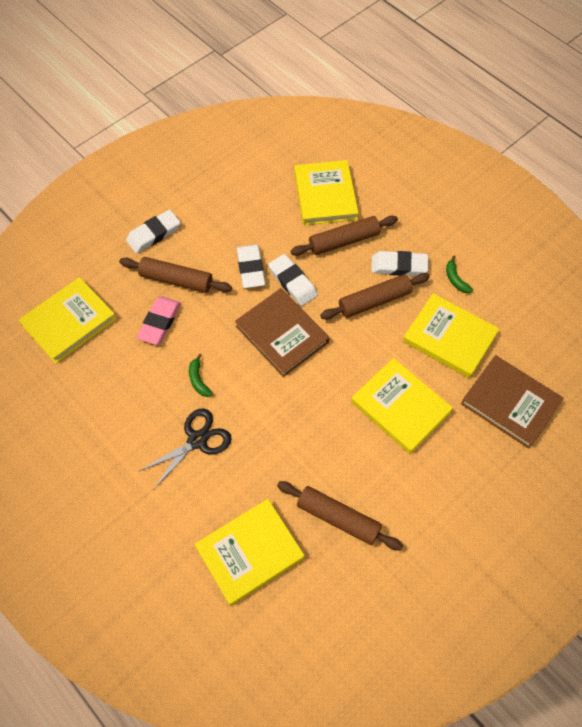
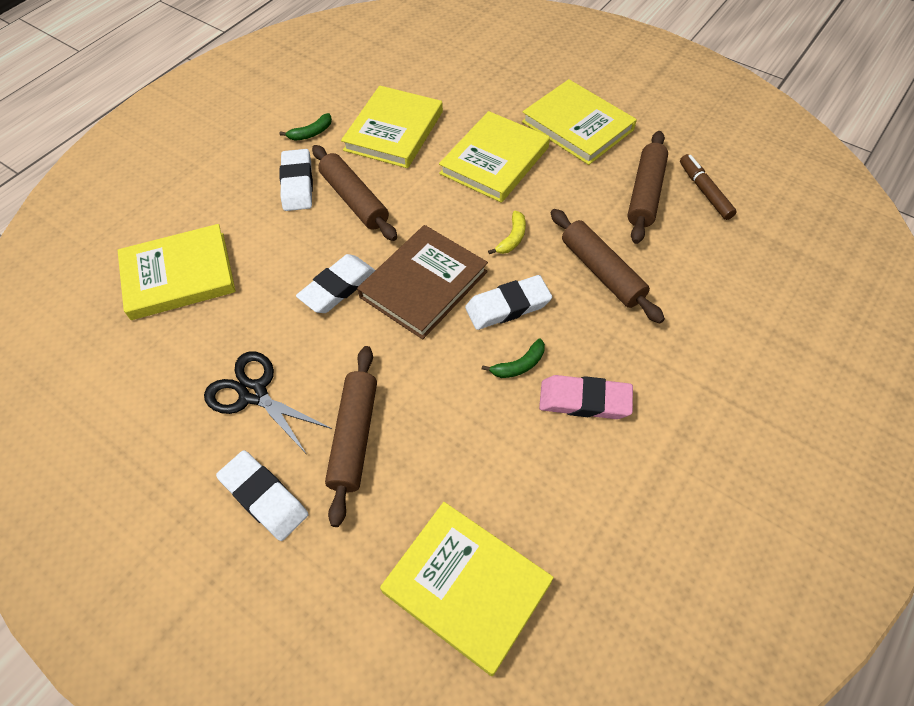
camera: 100 degrees left, 5 degrees down
pink eraser [137,296,181,345] -> pink eraser moved to [539,375,633,419]
black scissors [138,408,232,490] -> black scissors moved to [204,351,332,453]
yellow book [195,499,304,606] -> yellow book moved to [522,79,637,165]
white eraser [237,244,266,288] -> white eraser moved to [465,275,552,330]
brown rolling pin [291,216,398,256] -> brown rolling pin moved to [551,209,665,324]
brown book [461,355,564,449] -> none
none -> yellow banana [488,211,526,254]
none -> brown marker [680,154,737,220]

